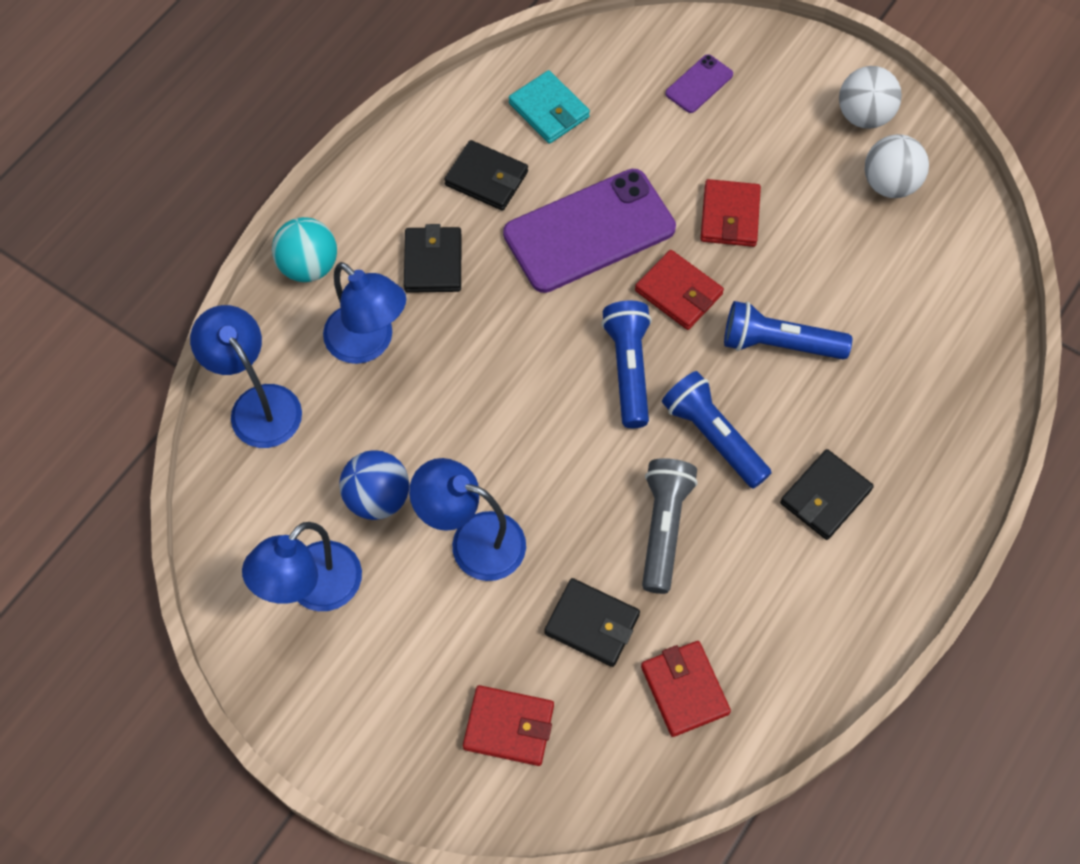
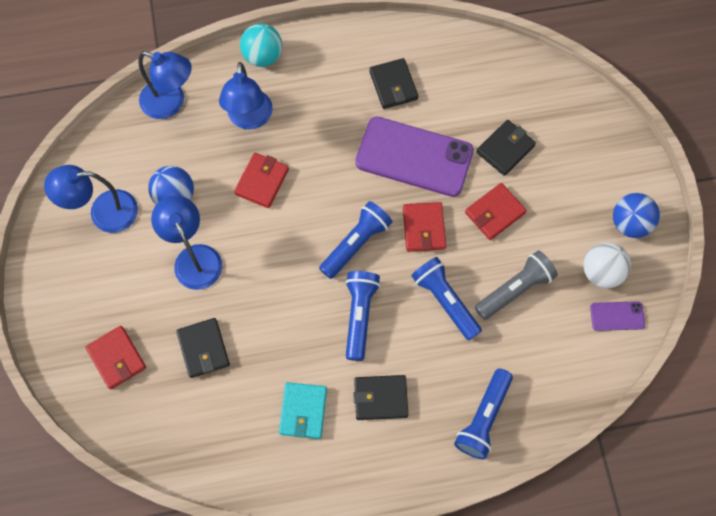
camera: 45 degrees right, 5 degrees up
blue lamp [190,305,302,448] -> blue lamp turned 105 degrees clockwise [138,51,192,119]
black wallet [404,224,462,293] -> black wallet moved to [477,120,536,176]
turquoise wallet [509,70,590,144] -> turquoise wallet moved to [279,382,327,439]
red wallet [641,641,731,737] -> red wallet moved to [234,153,289,208]
grey flashlight [642,458,698,594] -> grey flashlight moved to [475,250,558,320]
purple phone [665,54,733,113] -> purple phone moved to [590,301,645,331]
white ball [839,66,902,129] -> blue ball [613,193,660,238]
none -> blue flashlight [454,369,513,459]

